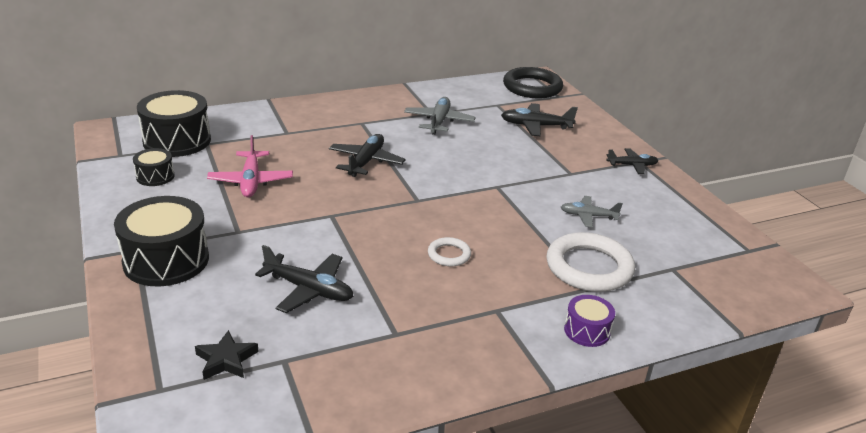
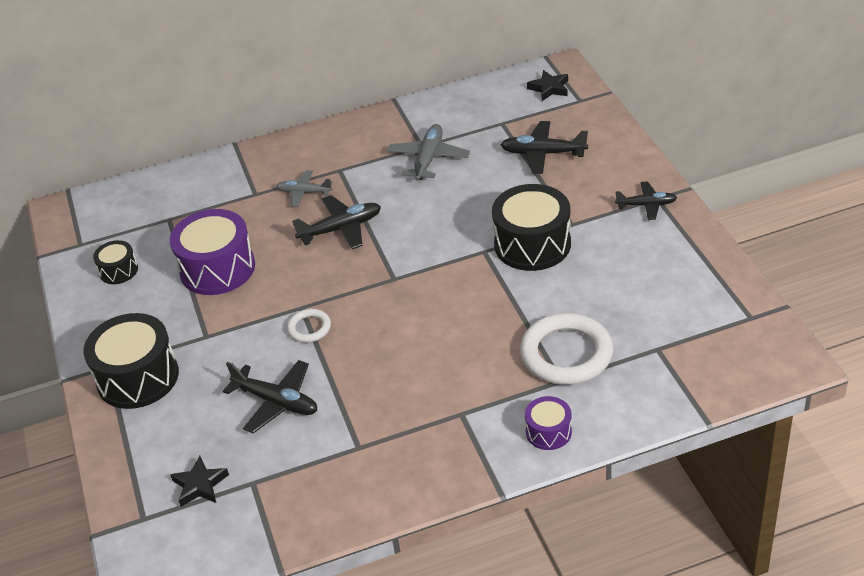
camera: 10 degrees right, 10 degrees up
black drum [137,90,211,157] -> black drum moved to [492,184,571,271]
pink plane [207,135,293,197] -> purple drum [170,209,255,295]
black plane [329,134,405,177] -> black plane turned 45 degrees clockwise [292,195,381,249]
white ring [428,237,471,266] -> white ring moved to [287,309,331,343]
black ring [503,67,563,98] -> black star [527,70,568,101]
grey plane [561,196,623,228] -> grey plane moved to [276,170,333,207]

